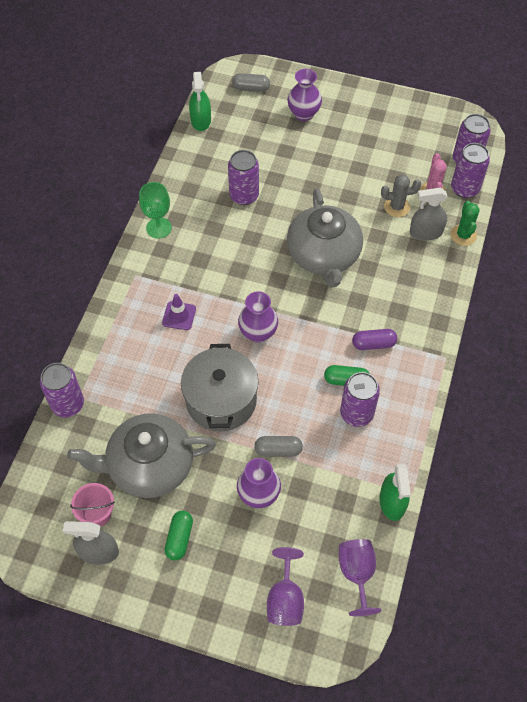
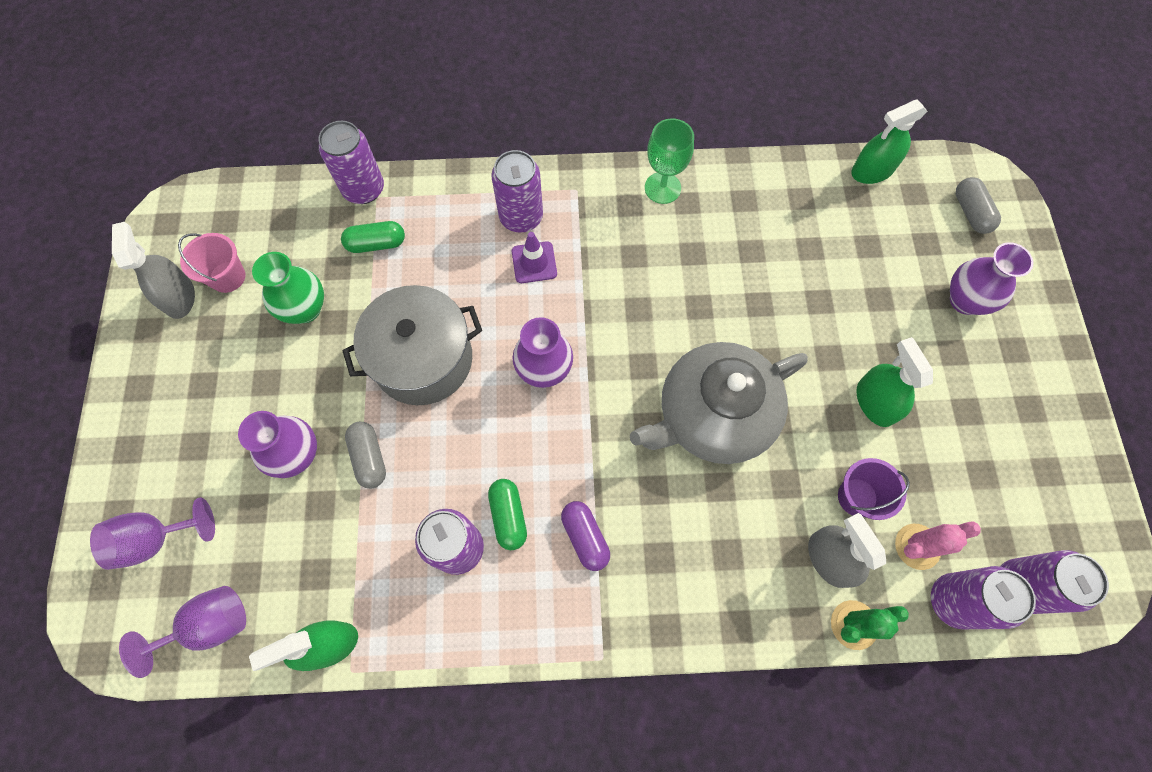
camera: 70 degrees right, 10 degrees up
grey teapot [67,413,216,498] -> green vase [252,252,324,324]
green capsule [164,511,193,561] -> green capsule moved to [341,221,405,253]
purple can [228,150,259,205] -> purple can moved to [491,150,543,233]
grey cactus [381,174,421,217] -> purple bucket [838,458,910,520]
none -> green spray bottle [856,337,933,427]

